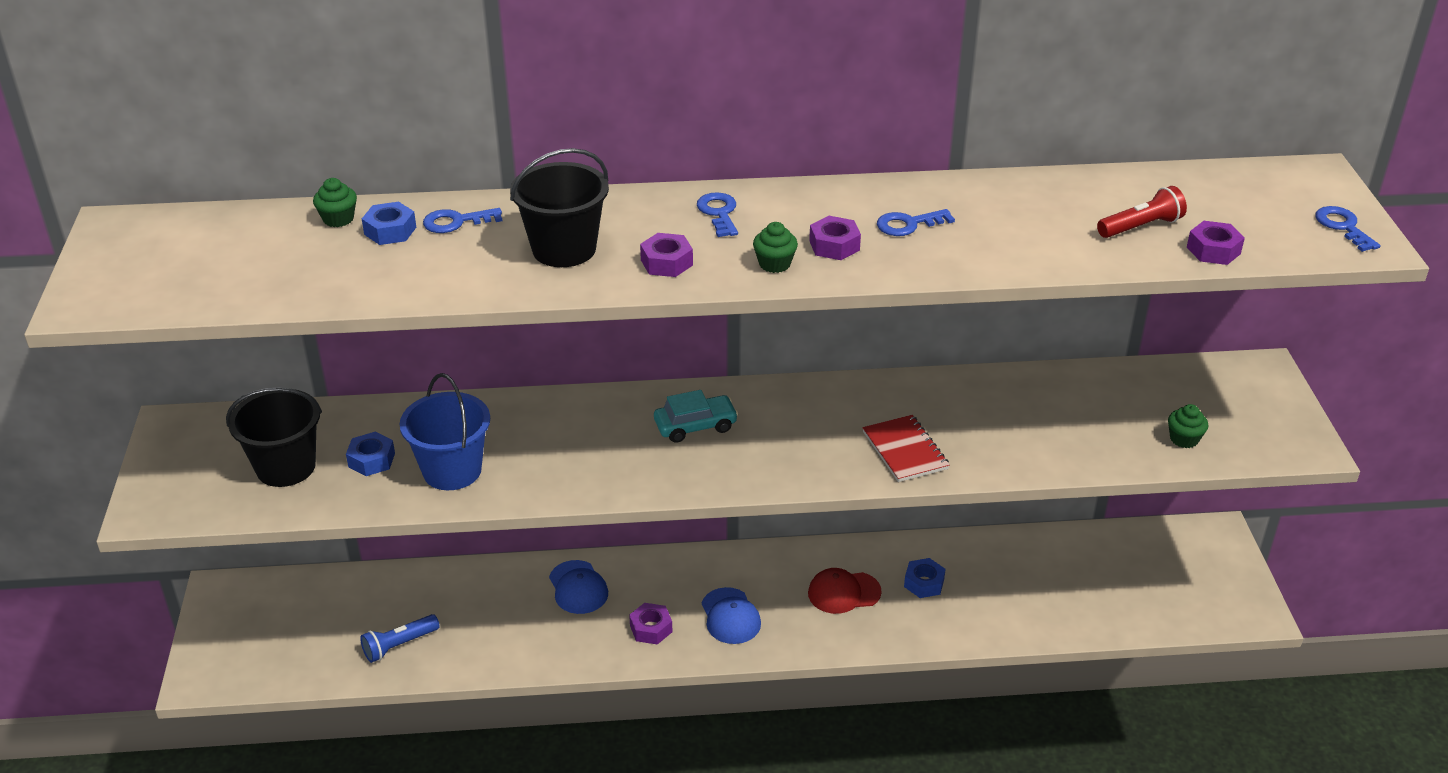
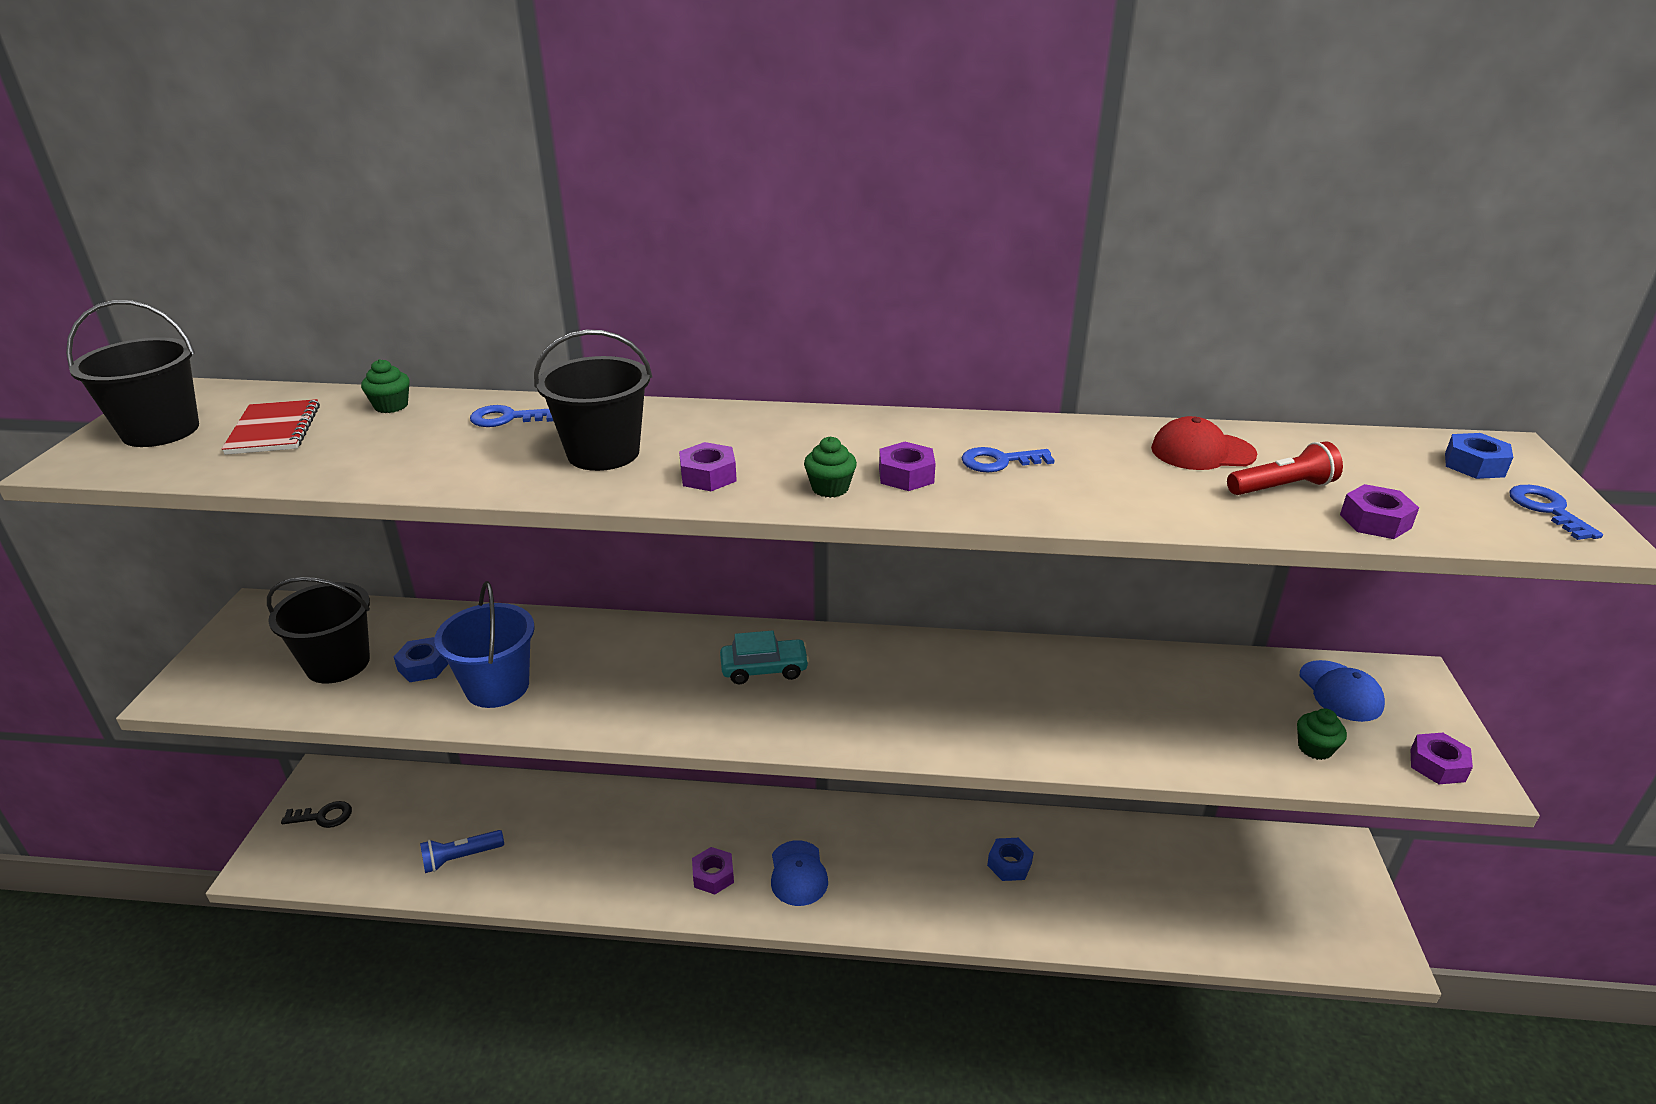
camera: 10 degrees right, 5 degrees down
blue nut [362,202,416,245] -> blue nut moved to [1445,433,1513,479]
blue cap [549,560,608,614] -> blue cap moved to [1300,660,1385,722]
blue key [697,192,738,237] -> none
red cap [808,568,882,614] -> red cap moved to [1151,416,1257,470]
red notebook [862,415,950,482] -> red notebook moved to [222,399,320,455]
none -> black bucket [66,300,199,447]
none -> black key [281,801,352,828]
none -> purple nut [1410,733,1473,784]

